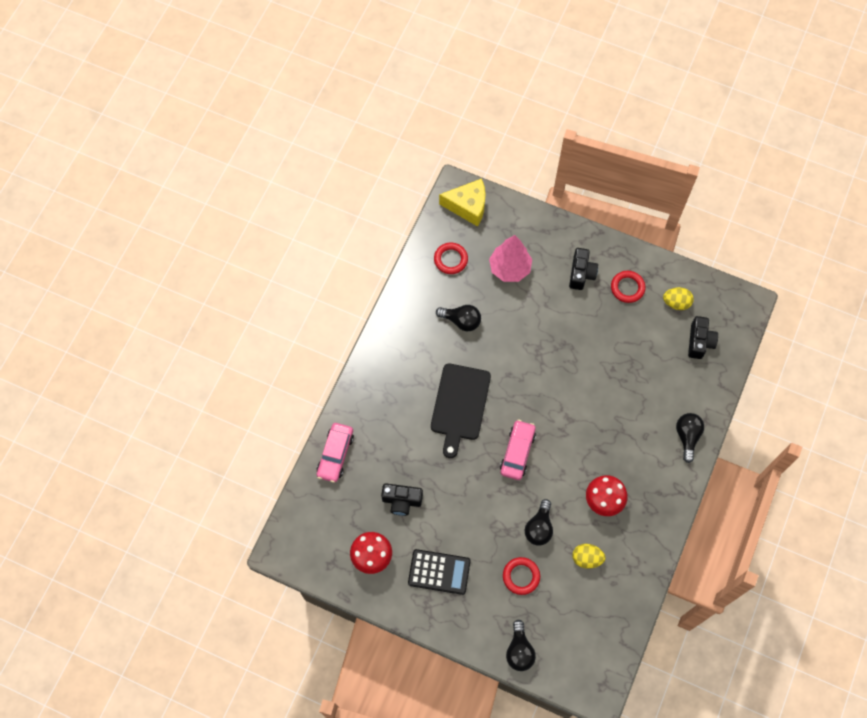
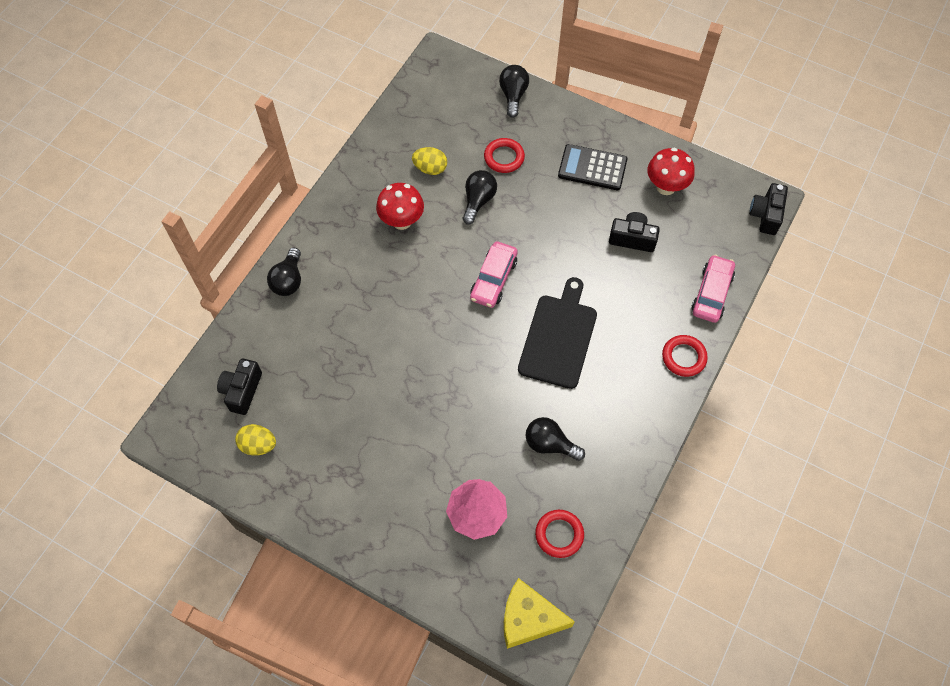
camera: 175 degrees left, 5 degrees down
black camera [569,248,598,290] -> black camera moved to [749,183,788,235]
red ring [611,271,645,303] -> red ring moved to [662,335,708,377]

